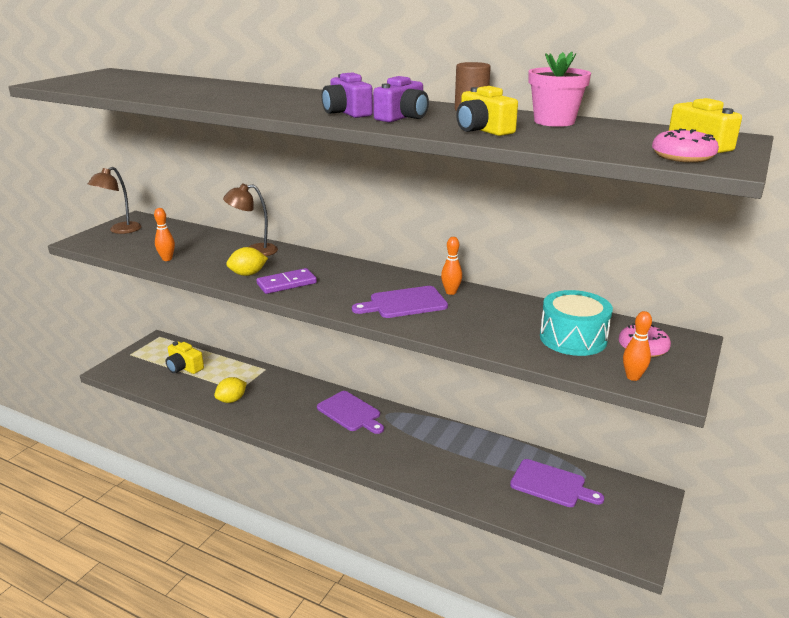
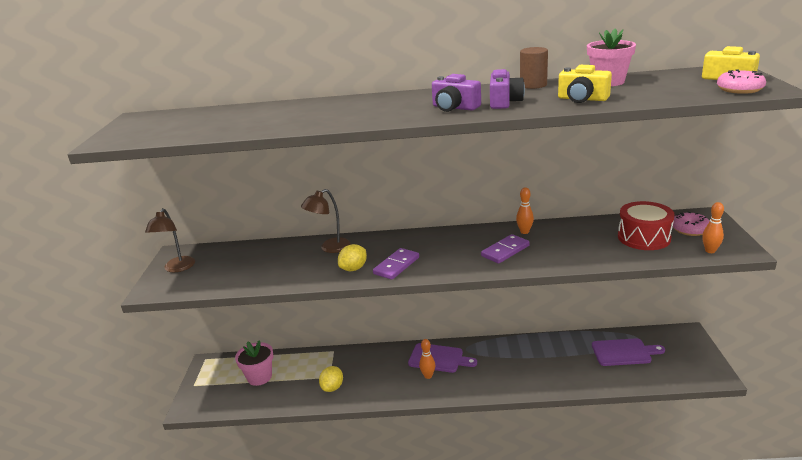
camera: 25 degrees left, 0 degrees up
orange bowling pin [154,208,175,261] -> orange bowling pin moved to [419,339,435,379]
yellow camera [166,341,204,374] -> pink flower pot [235,340,274,386]
purple cutting board [352,286,448,318] -> purple domino [481,234,530,264]
turquoise drum [540,290,613,356] -> red drum [618,201,675,250]

